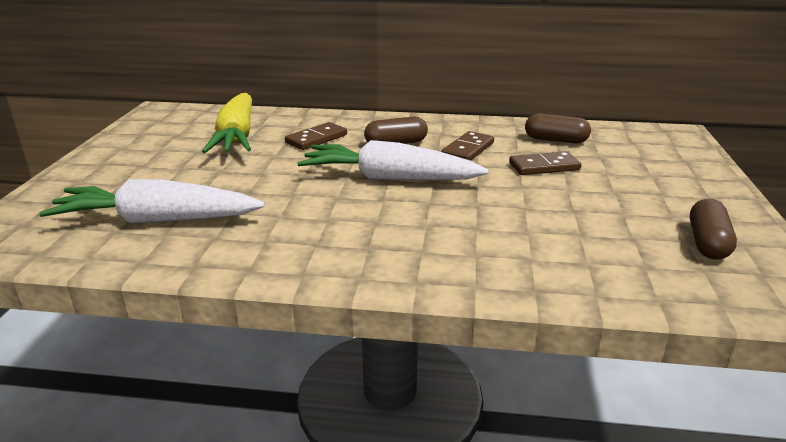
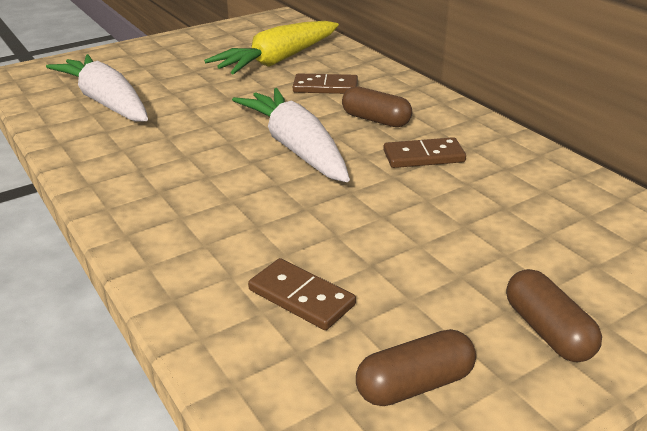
camera: 50 degrees right, 5 degrees up
brown domino [509,151,581,175] -> brown domino moved to [248,258,356,330]
brown capsule [525,113,591,144] -> brown capsule moved to [506,269,602,362]

